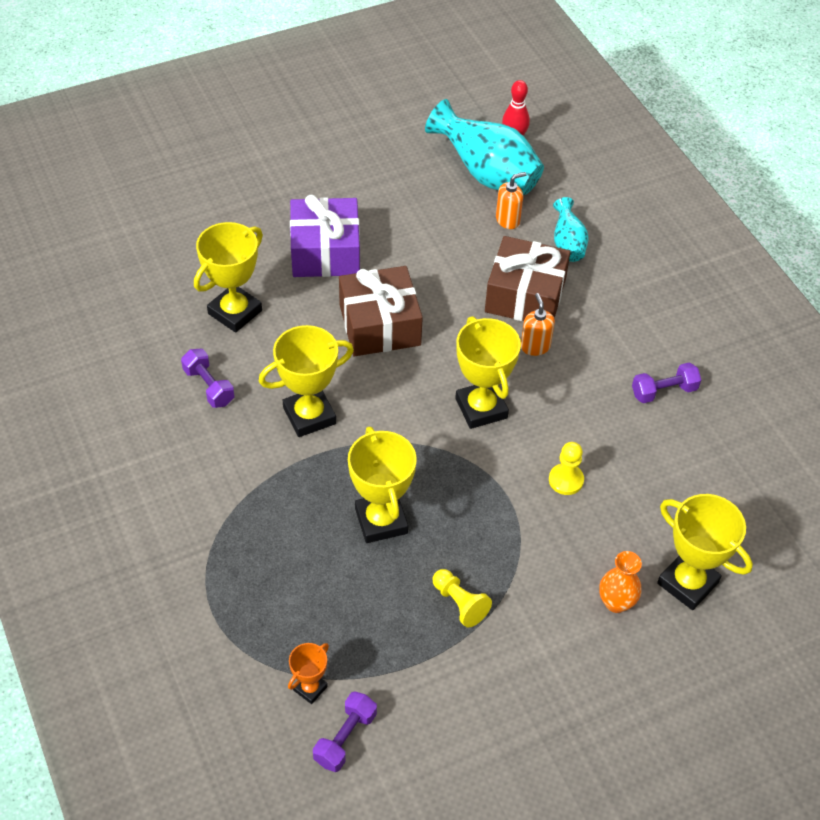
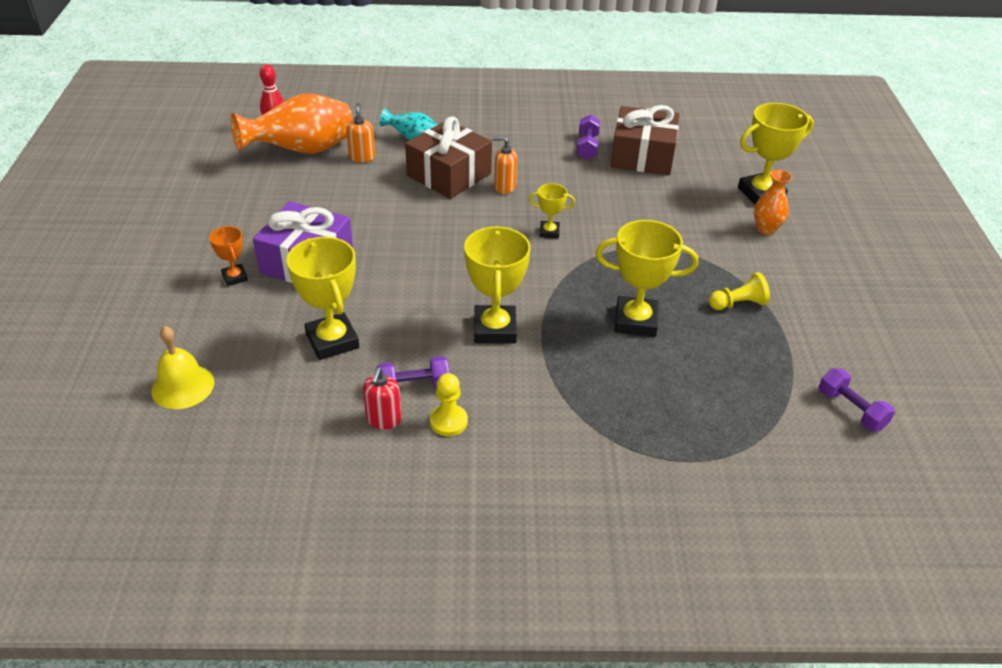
camera: 65 degrees left, 10 degrees down
orange trophy [288,643,329,704] -> orange trophy moved to [209,226,248,286]
brown gift [339,266,423,356] -> brown gift moved to [611,105,680,175]
turquoise vase [425,99,544,195] -> orange vase [231,93,353,154]
yellow trophy [455,316,521,429] -> yellow trophy [529,183,575,239], size x0.53
yellow pawn [549,442,584,495] -> yellow pawn moved to [430,373,468,436]
none -> yellow bell [151,326,214,409]
none -> red soap dispenser [363,368,402,429]

